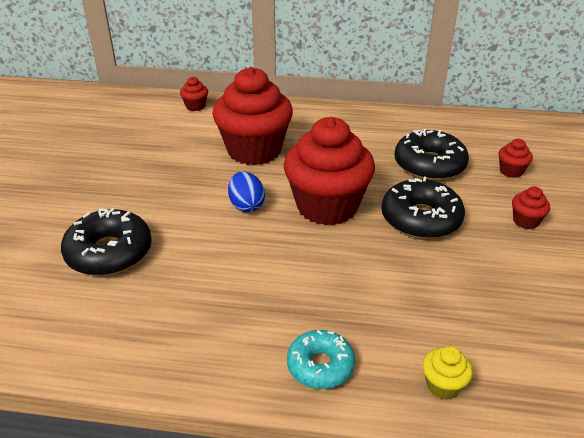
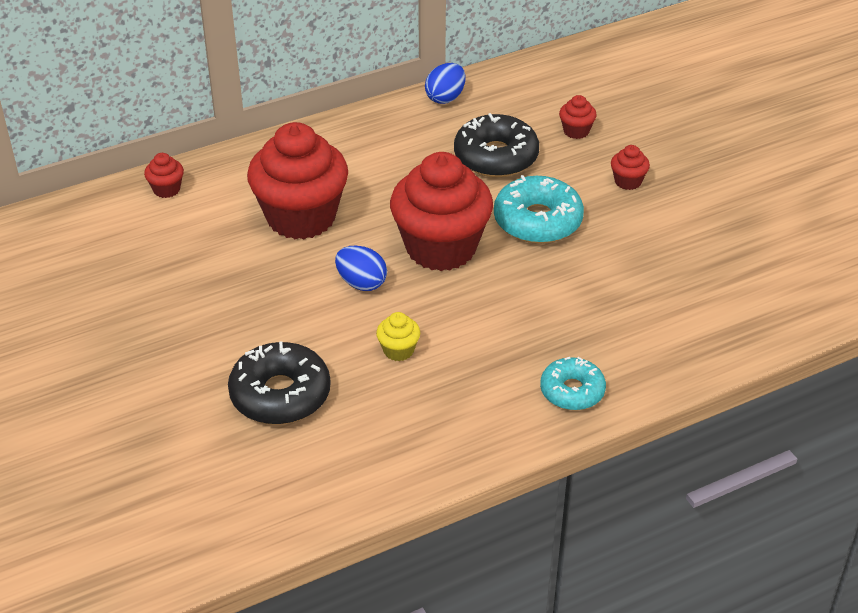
camera: 35 degrees left, 5 degrees up
black donut [381,177,465,239] -> turquoise donut [494,175,584,244]
yellow cupcake [422,346,473,400] -> yellow cupcake moved to [376,312,420,361]
none -> blue egg [425,63,466,104]

